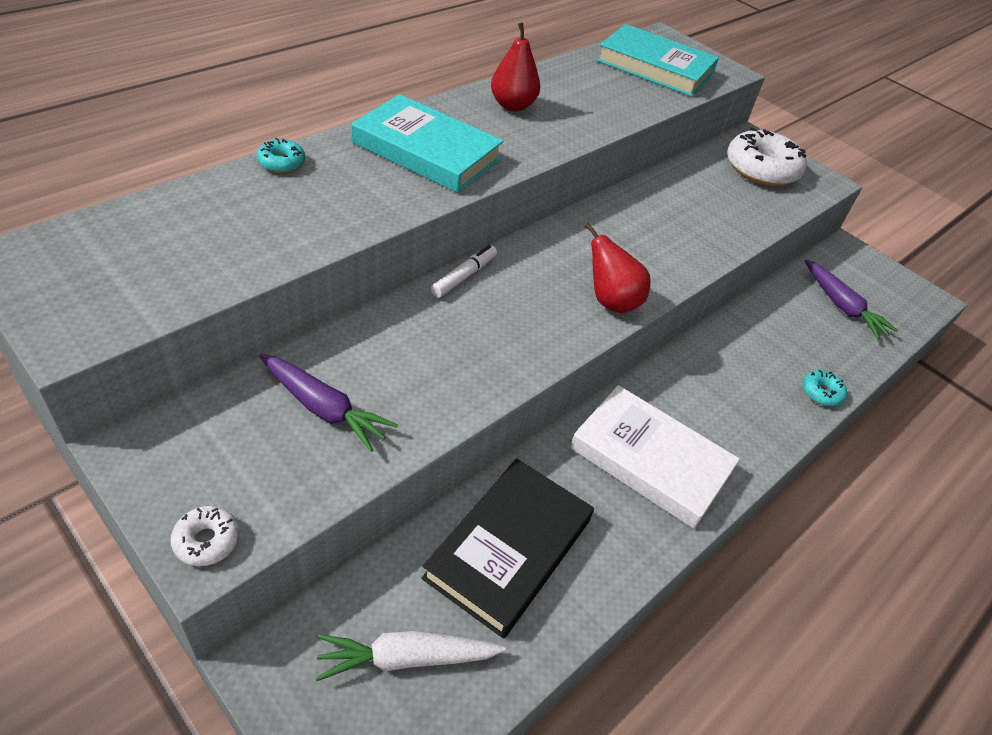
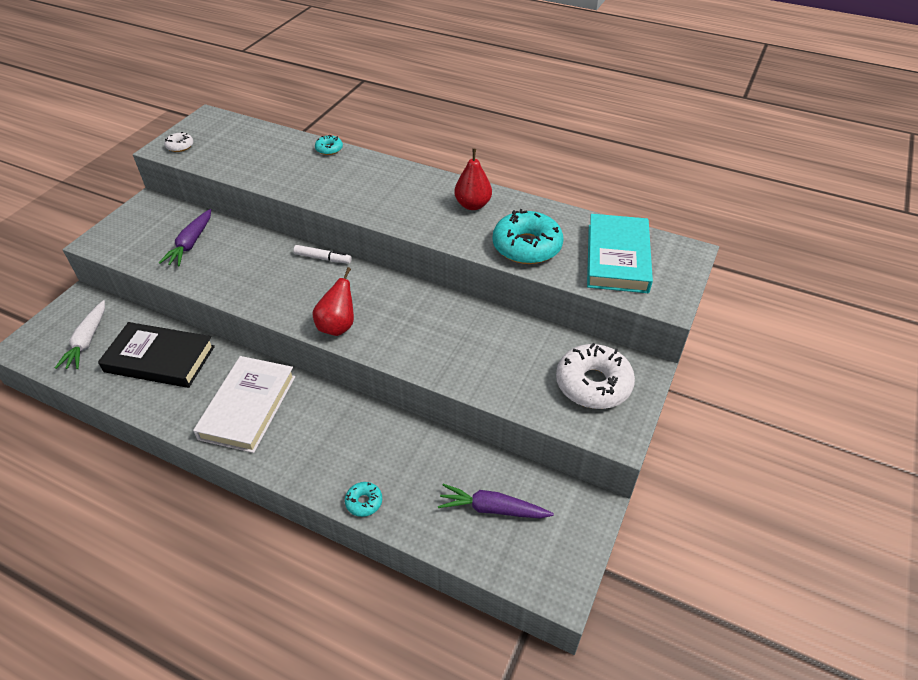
camera: 75 degrees right, 0 degrees up
white donut [170,506,240,566] -> white donut moved to [164,132,193,152]
white carrot [316,631,506,681] -> white carrot turned 150 degrees counterclockwise [55,300,105,369]
turquoise book [351,94,504,193] -> none
purple carrot [805,259,898,339] -> purple carrot turned 60 degrees clockwise [438,484,554,519]
none -> turquoise donut [493,209,563,264]

